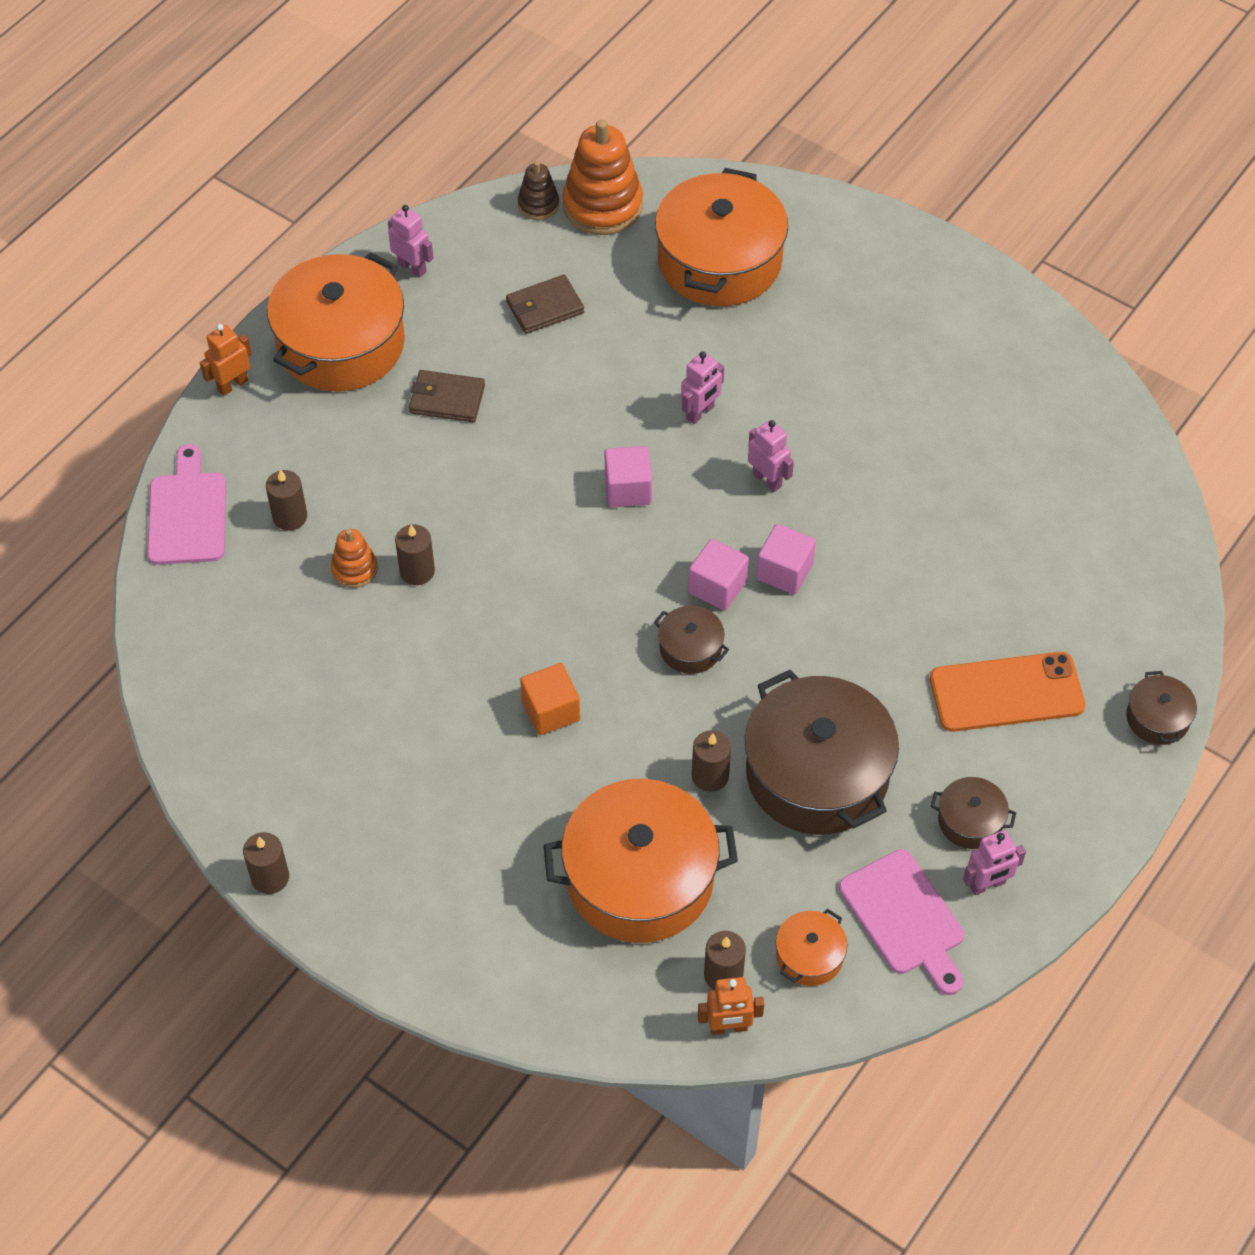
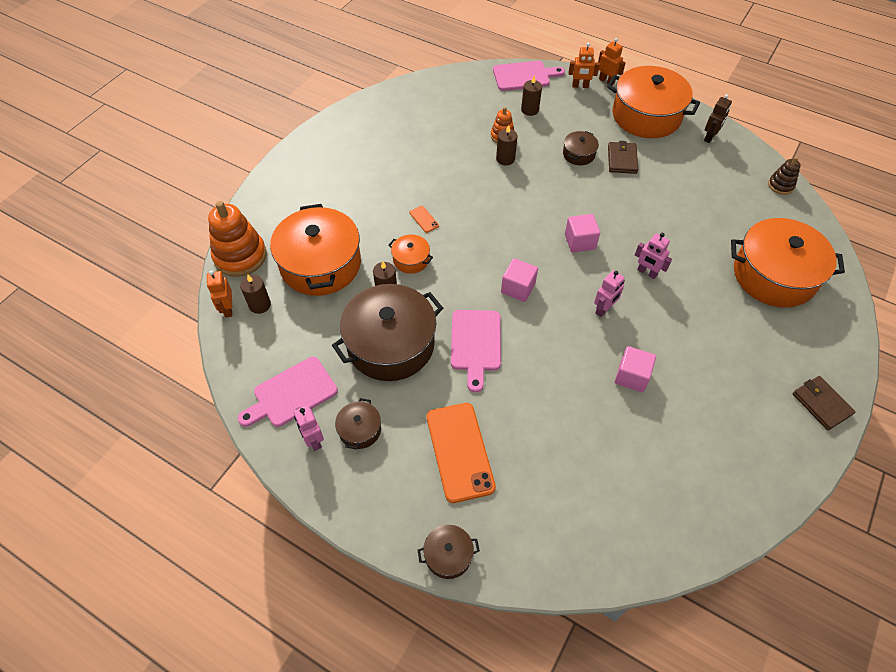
camera: 85 degrees right, 0 degrees up
brown candle [243,832,289,894] -> none
pink robot [388,205,433,278] -> brown robot [704,94,732,143]
brown wallet [506,275,584,334] -> brown wallet moved to [793,376,855,430]
orange cube [520,663,580,735] -> orange phone [409,206,439,233]
orange stacking toy [563,120,643,235] -> orange stacking toy moved to [208,201,267,277]
brown pot [654,606,729,674] -> brown pot moved to [563,131,599,165]
pink cube [756,524,816,595] -> pink cube moved to [615,346,656,392]
orange pot [776,909,847,986] -> orange pot moved to [389,235,433,274]
none -> pink cutting board [451,310,501,393]
none -> orange robot [568,43,600,88]

